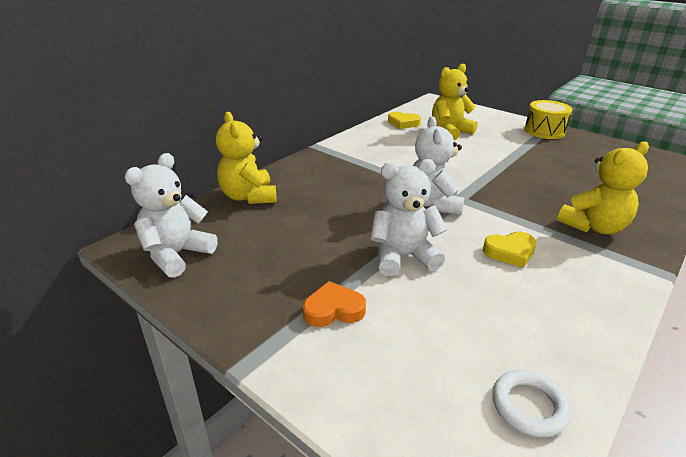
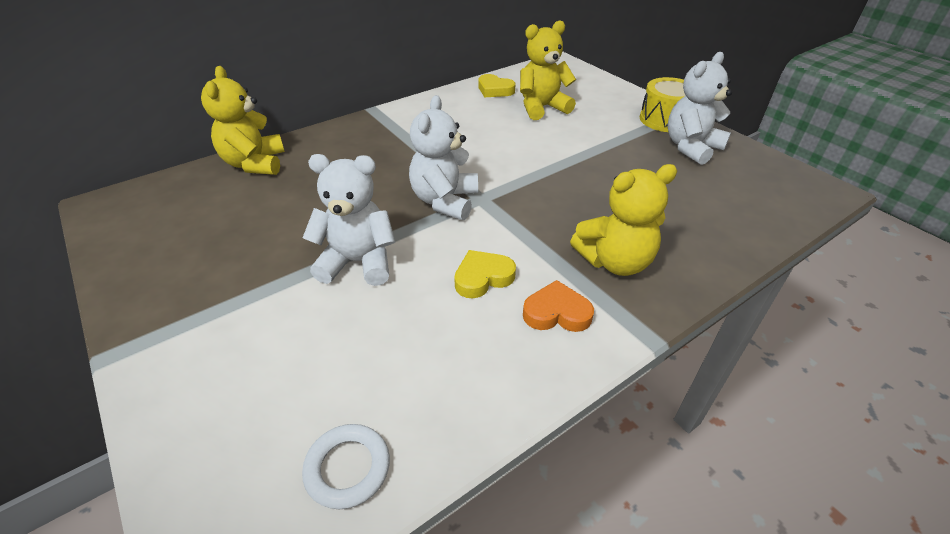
camera: 15 degrees right, 10 degrees up
white teddy bear [125,153,218,278] -> white teddy bear moved to [667,52,732,165]
orange heart [303,281,366,327] -> orange heart moved to [523,280,594,332]
yellow heart [483,232,537,268] -> yellow heart turned 150 degrees clockwise [454,250,516,298]

